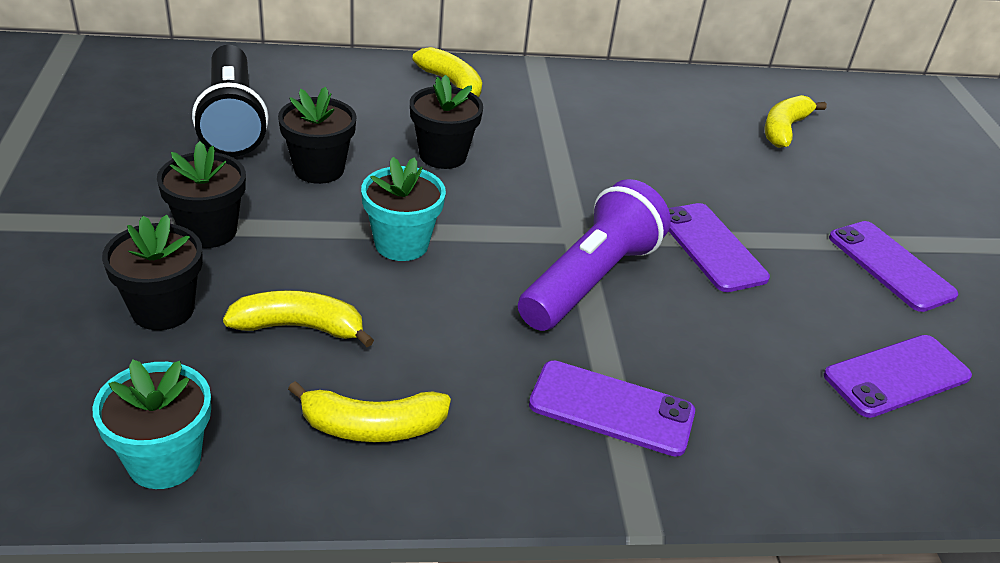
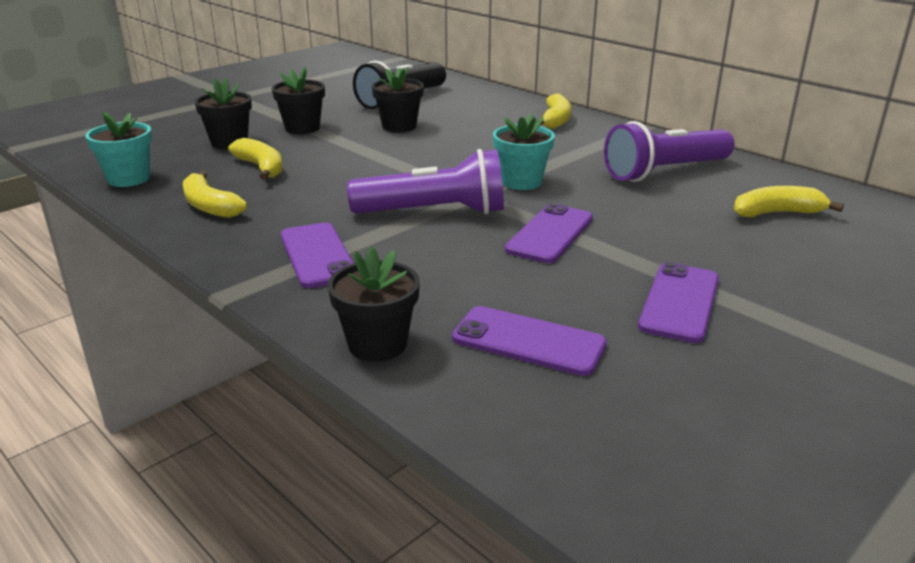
camera: 55 degrees right, 10 degrees down
turquoise flower pot [361,157,446,261] -> turquoise flower pot moved to [493,114,555,190]
black flower pot [410,75,483,169] -> black flower pot moved to [327,246,420,362]
none -> purple flashlight [604,121,734,182]

